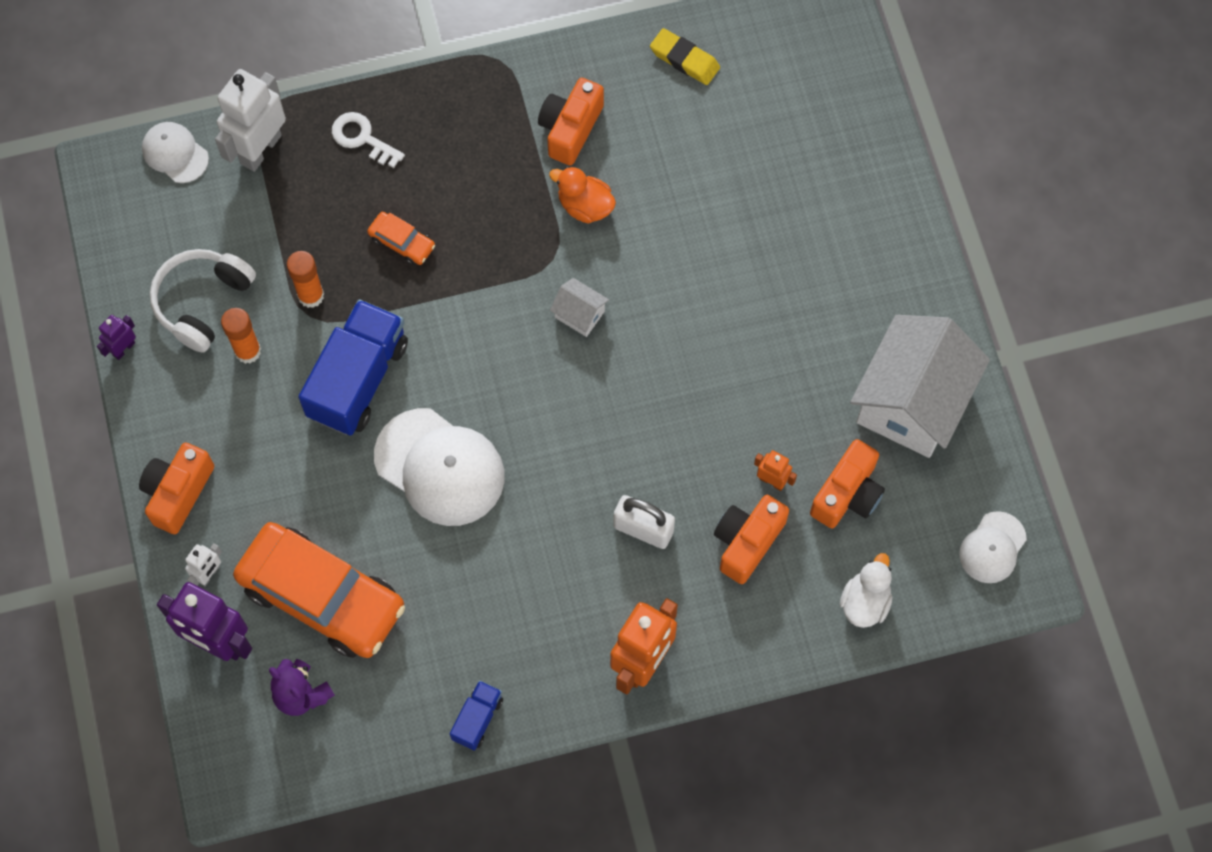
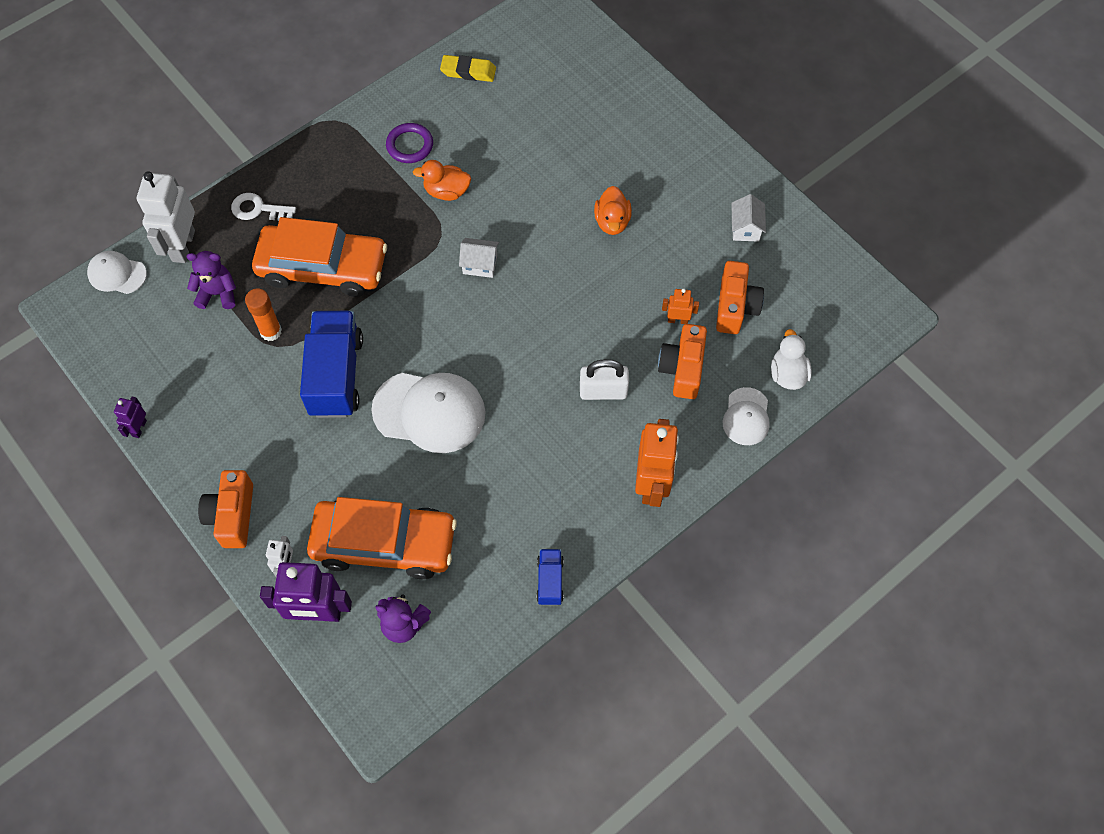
camera: 25 degrees left, 5 degrees down
white headphones [150,249,256,353] -> none
orange glue stick [221,308,261,364] -> none
orange car [367,212,435,265] -> orange car [252,217,387,297], size x2.35
orange camera [538,78,604,165] -> purple ring [386,123,433,163]
white house [850,315,990,458] -> white house [731,194,766,242], size x0.42
white cap [959,511,1027,583] -> white cap moved to [723,387,770,445]
none -> purple teddy bear [186,251,236,309]
none -> orange duck [594,186,632,235]

